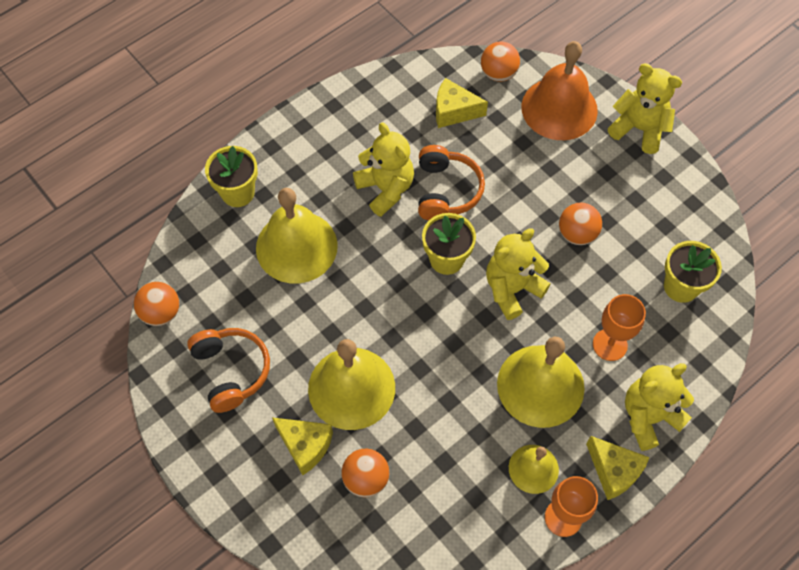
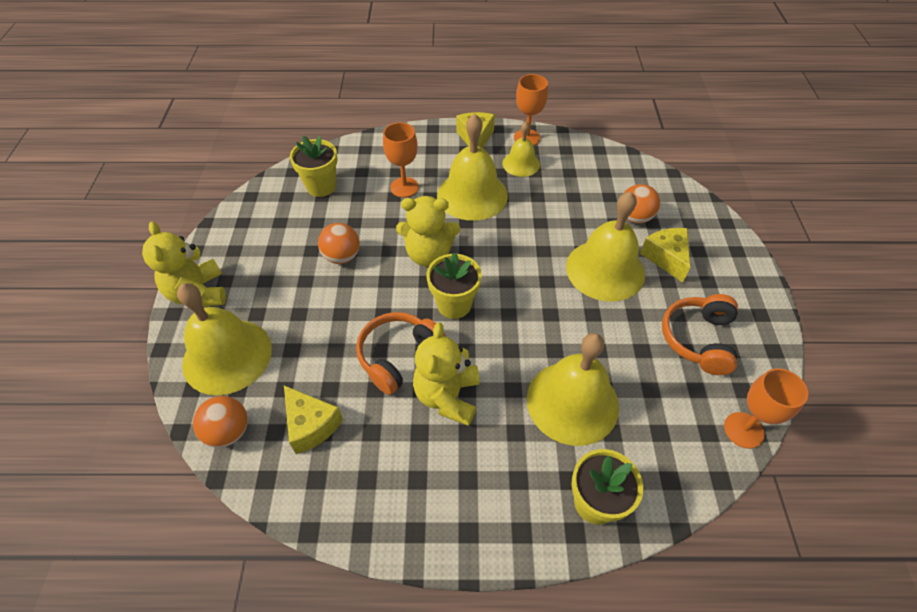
camera: 140 degrees left, 10 degrees down
orange ball [134,282,179,326] -> orange goblet [724,368,808,449]
orange bell [521,41,598,140] -> yellow bell [177,283,272,395]
yellow teddy bear [625,363,694,451] -> none

